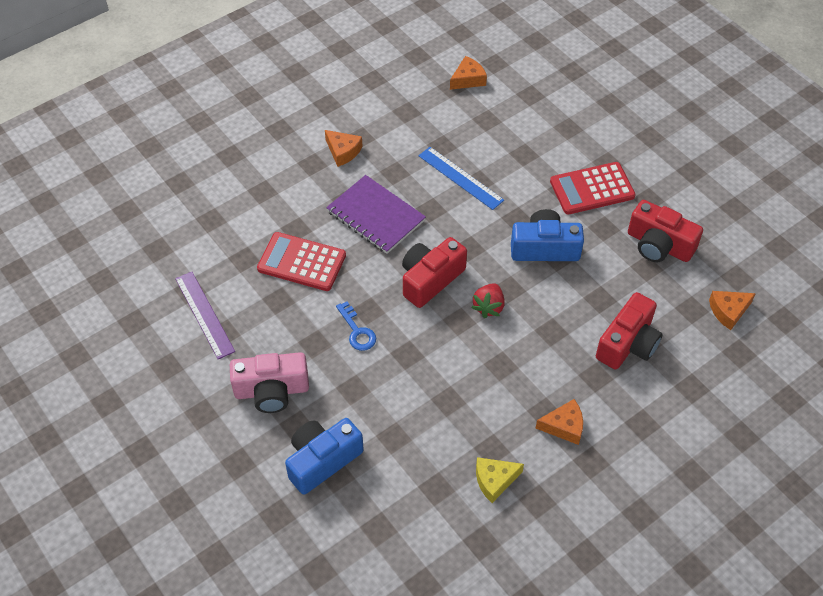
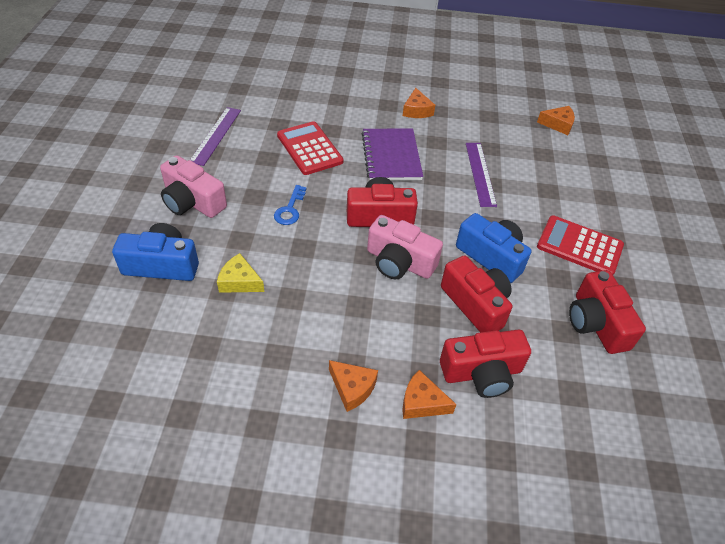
camera: 40 degrees right, 5 degrees down
blue ruler [418,147,504,210] -> purple ruler [466,143,497,207]
red strawberry [471,283,505,318] -> pink camera [367,215,443,279]
yellow cheese [476,457,524,503] -> yellow cheese moved to [217,253,264,293]
orange cheese [709,291,756,330] -> orange cheese moved to [402,370,457,419]
none -> red camera [441,256,512,332]

